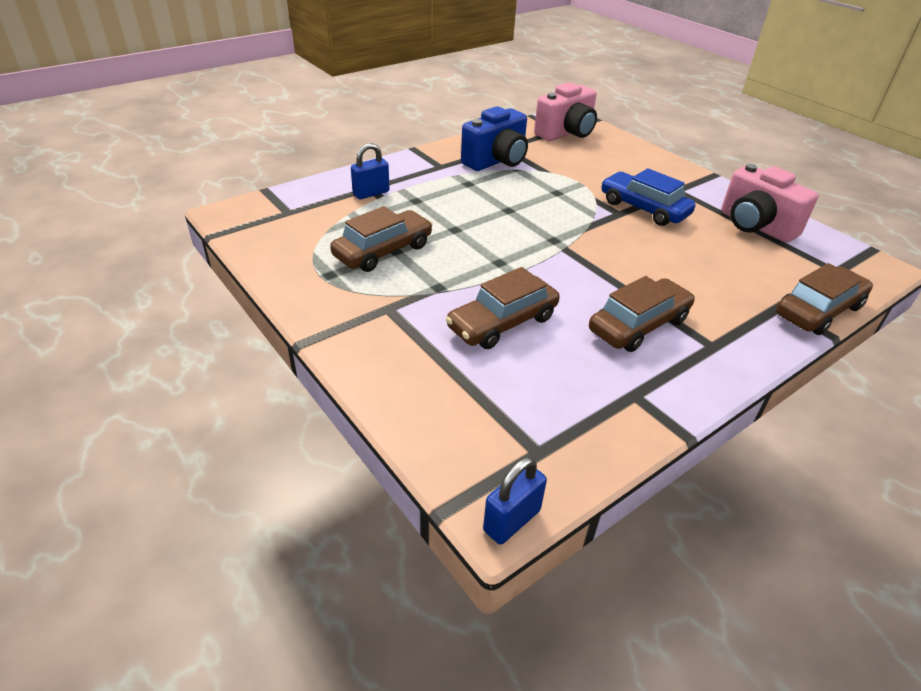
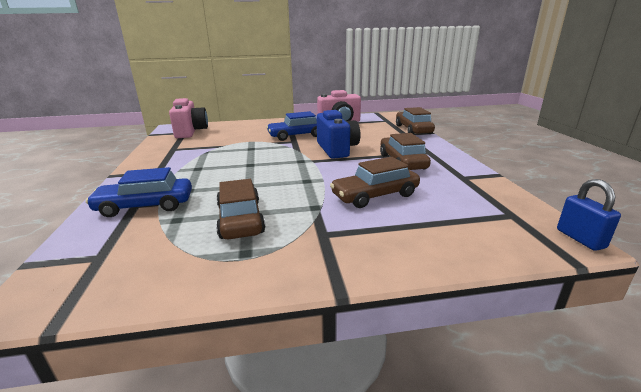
camera: 60 degrees left, 15 degrees down
blue padlock [351,143,390,199] -> blue car [86,167,192,217]
brown car [446,267,560,349] -> brown car turned 75 degrees clockwise [330,157,420,208]
blue camera [461,106,528,171] -> blue camera moved to [317,110,360,159]

